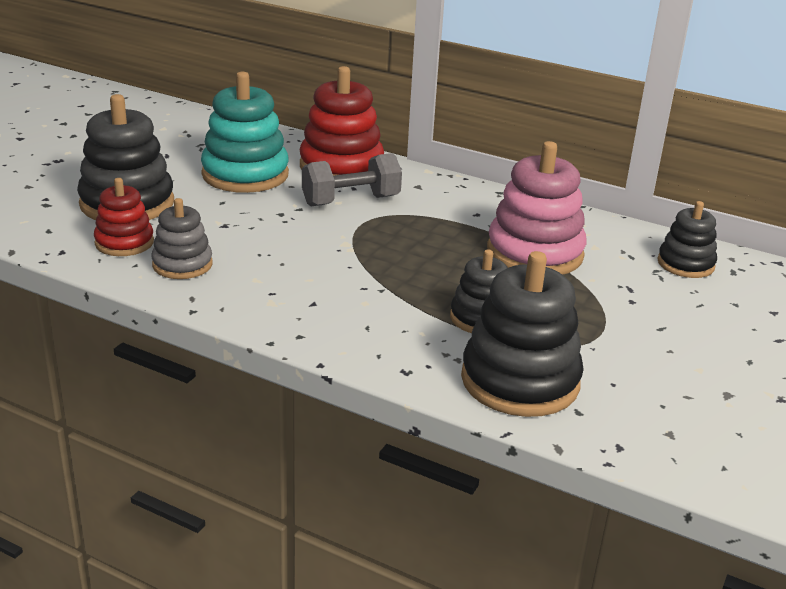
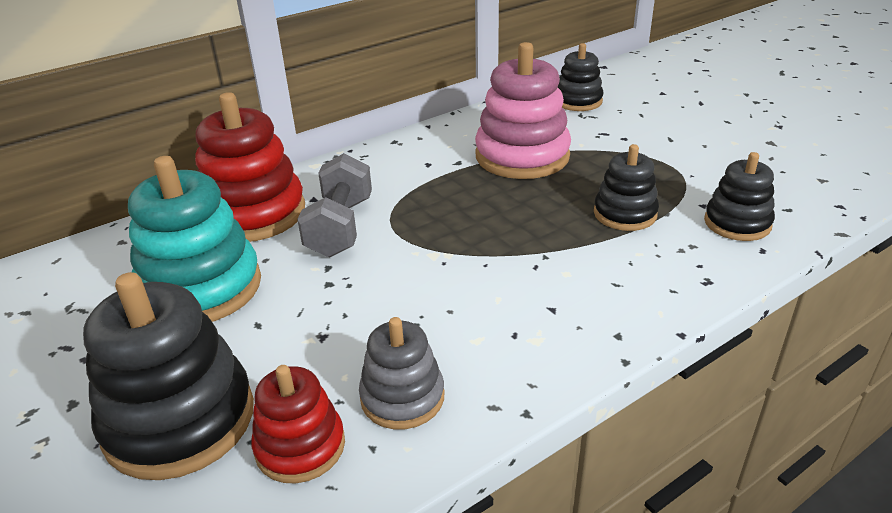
camera: 60 degrees left, 5 degrees up
black stacking toy [461,251,584,417] -> black stacking toy [704,152,775,241], size x0.58

